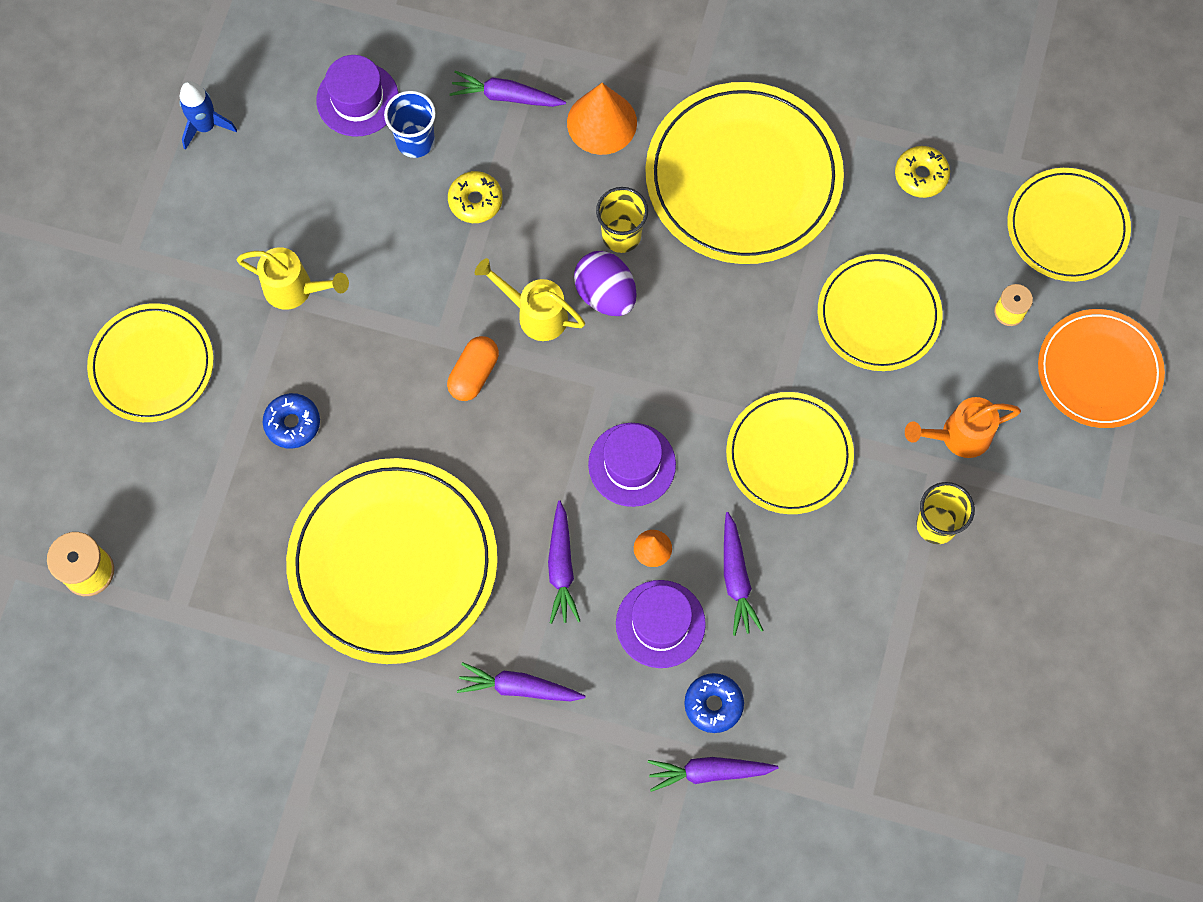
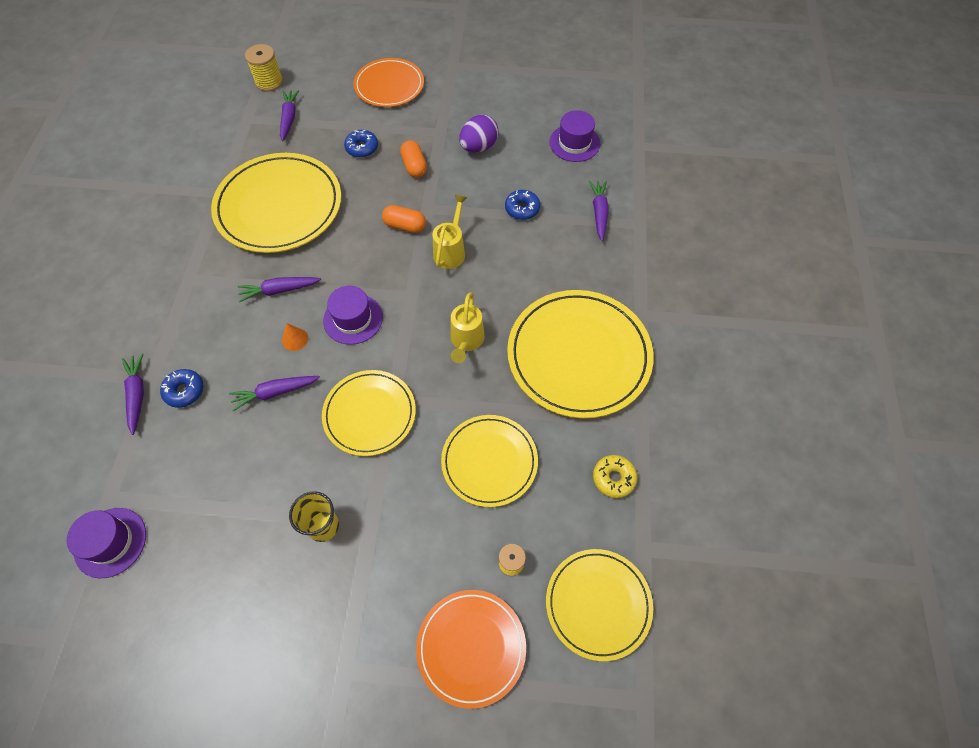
camera: 80 degrees right, 10 degrees down
yellow plate [87,303,214,422] -> orange plate [354,58,424,107]
blue rocket [179,81,237,150] -> none
yellow watering can [236,247,349,310] -> yellow watering can moved to [450,292,485,363]
blue cup [384,91,436,158] -> none
yellow donut [448,171,503,223] -> blue donut [505,190,540,220]
purple carrot [457,662,586,701] -> purple carrot moved to [280,90,299,141]
orange cone [567,83,637,155] -> none
purple egg [574,251,637,316] -> purple egg moved to [459,115,499,153]
yellow cup [596,187,648,253] -> none
purple hat [616,580,706,668] -> purple hat moved to [67,508,146,578]
orange watering can [905,397,1021,458] -> none
none -> orange capsule [400,140,427,178]

